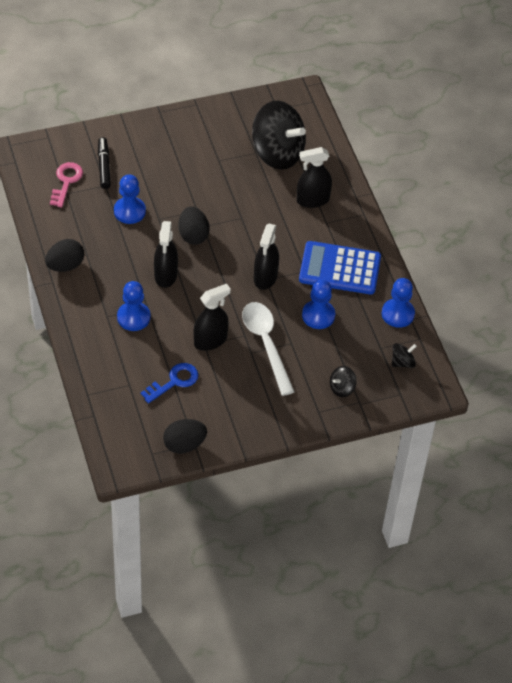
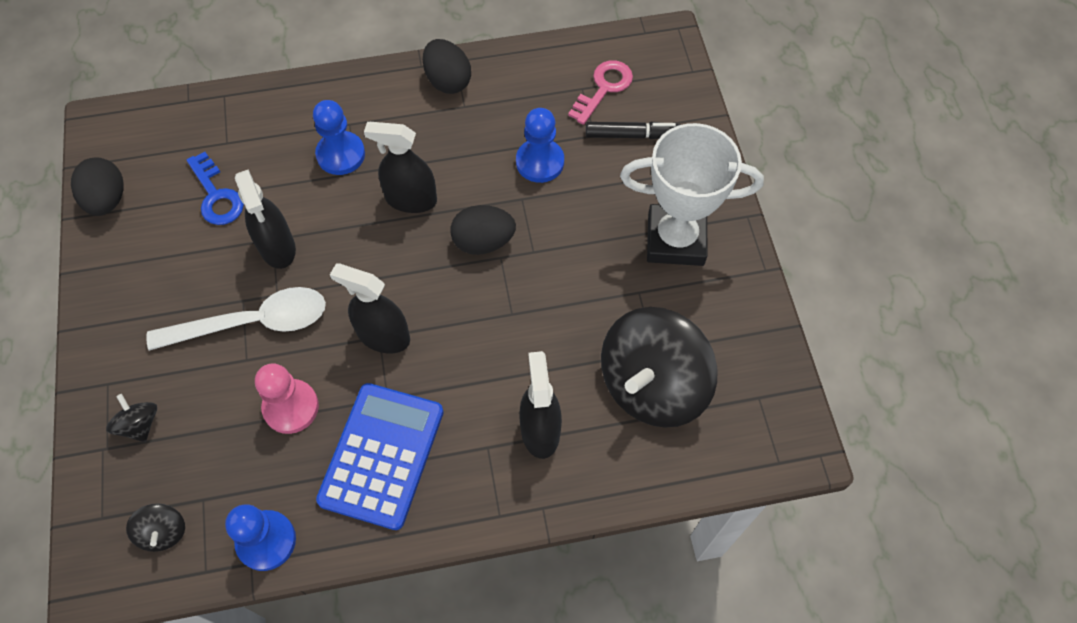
camera: 100 degrees right, 10 degrees up
pink key [50,162,83,207] -> pink key turned 75 degrees counterclockwise [568,60,633,125]
blue pawn [302,279,335,329] -> pink pawn [255,363,319,434]
none -> white trophy [620,123,764,266]

